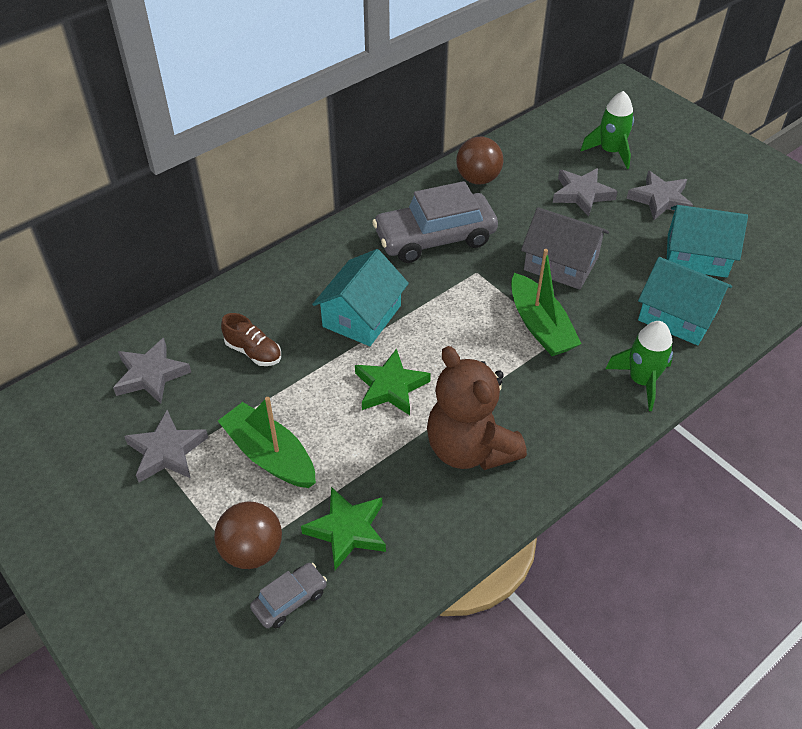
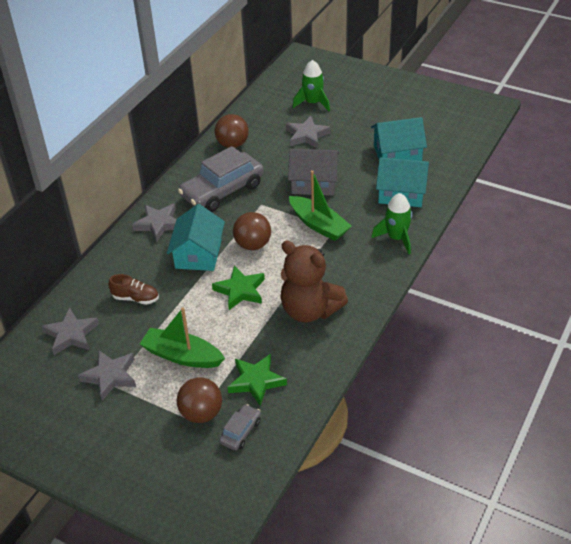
camera: 20 degrees left, 5 degrees down
grey star [627,171,693,220] -> grey star moved to [132,204,177,242]
none -> brown ball [233,212,271,250]

